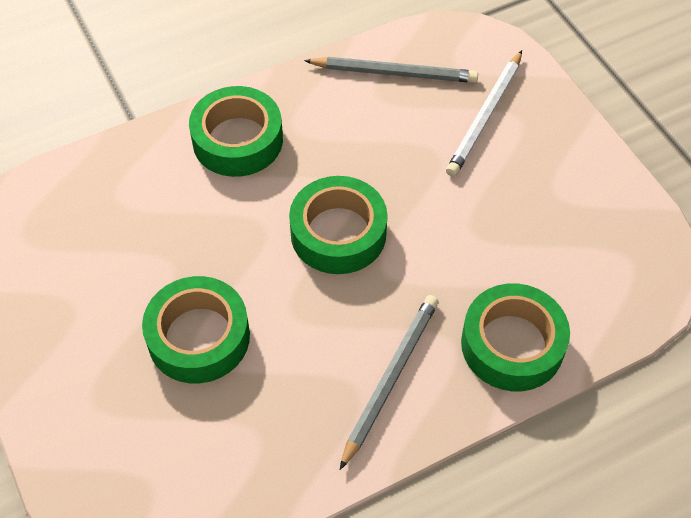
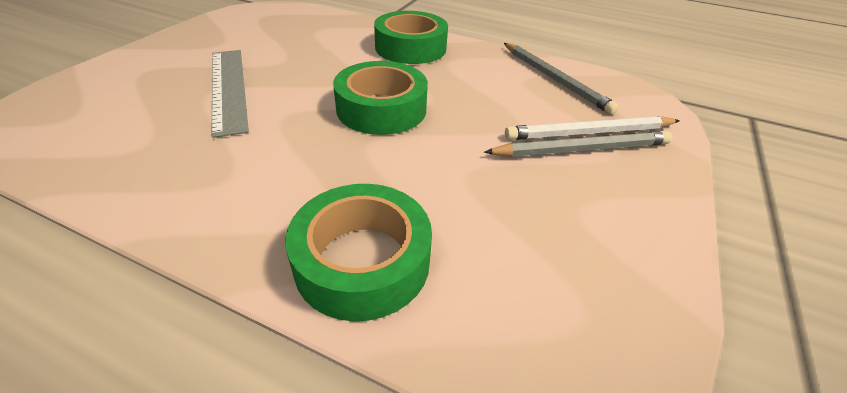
camera: 50 degrees right, 15 degrees down
green tape [142,276,250,383] -> grey ruler [211,50,249,138]
grey pencil [340,295,439,470] -> grey pencil moved to [484,131,672,157]

